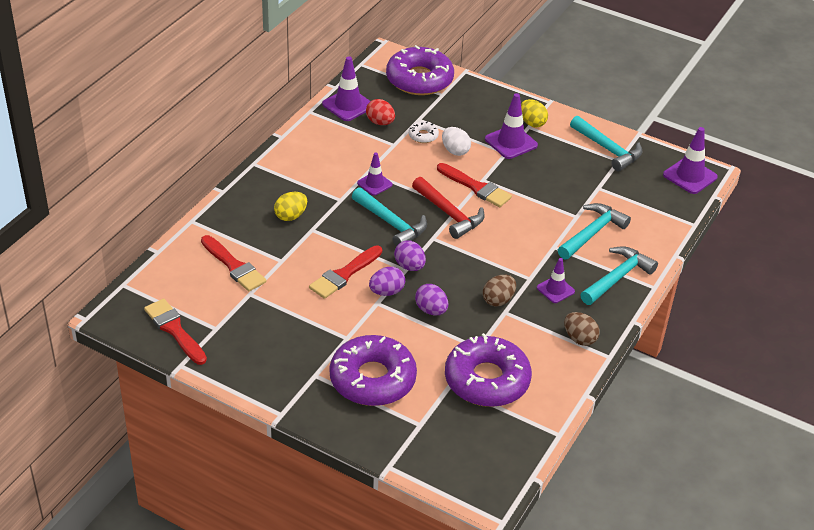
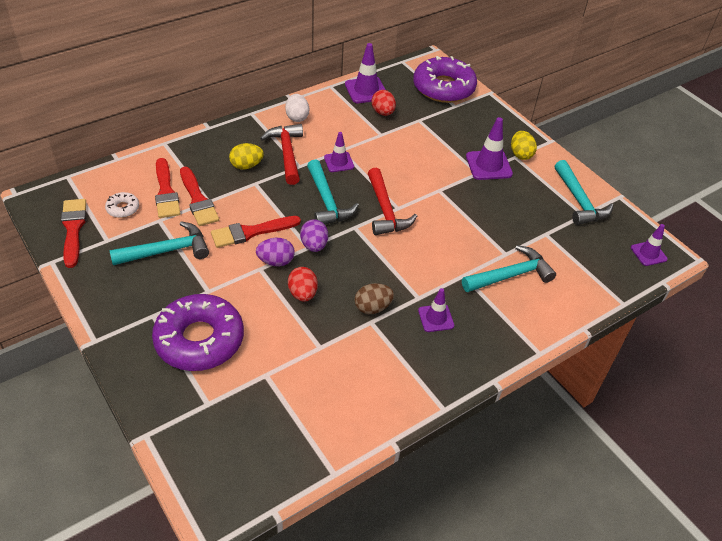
camera: 25 degrees right, 5 degrees up
white donut [408,121,439,143] -> white donut moved to [105,192,139,218]
purple egg [415,284,448,315] -> red egg [288,267,318,302]
red brush [437,163,512,207] -> red brush moved to [180,167,219,226]
white egg [442,127,471,156] -> white egg moved to [285,94,309,122]
purple donut [445,333,532,407] -> none
brown egg [564,312,600,346] -> none
turquoise hammer [580,246,658,305] -> turquoise hammer moved to [110,221,209,265]
purple traffic cone [663,127,718,194] -> purple traffic cone [631,224,668,266], size x0.64
none -> red hammer [260,124,303,185]

